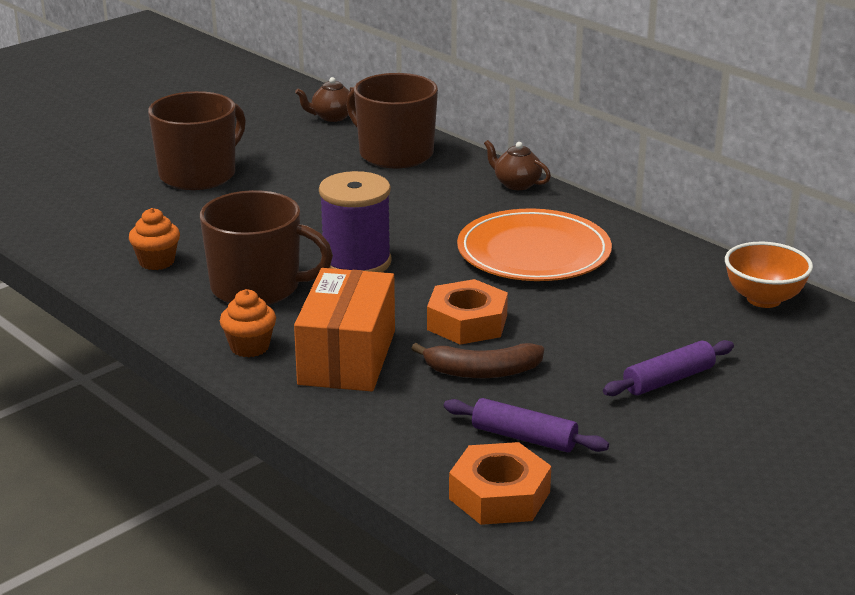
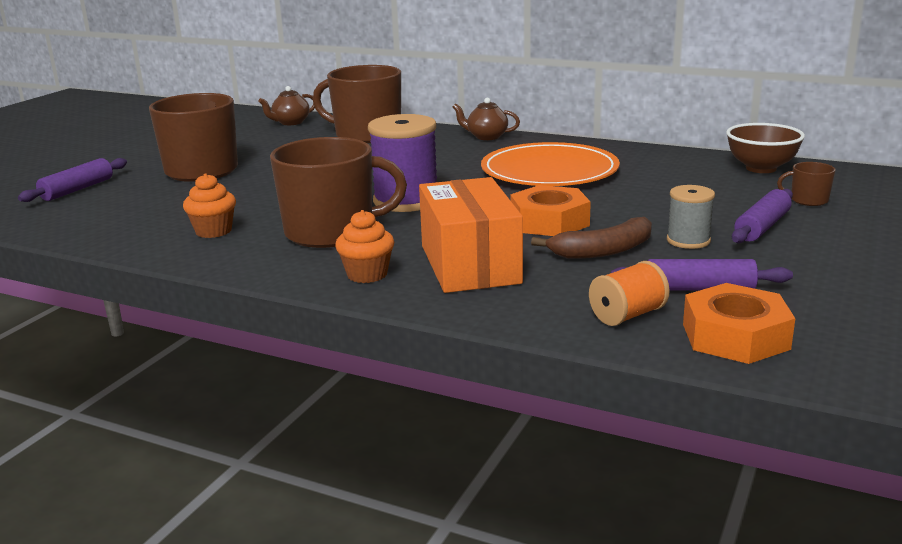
camera: 20 degrees left, 5 degrees down
orange bowl [725,242,813,308] -> brown bowl [726,123,805,173]
none -> purple rolling pin [18,158,127,202]
none -> orange spool [589,261,670,326]
none -> grey spool [667,185,715,249]
none -> brown mug [777,162,836,206]

